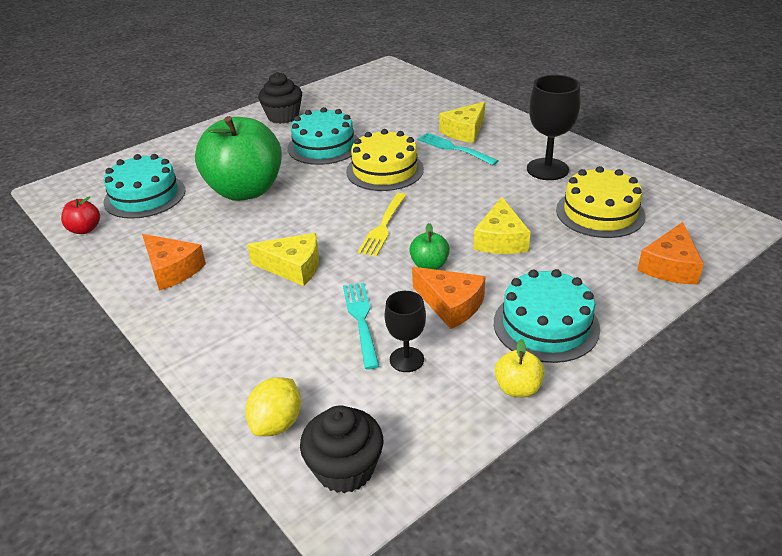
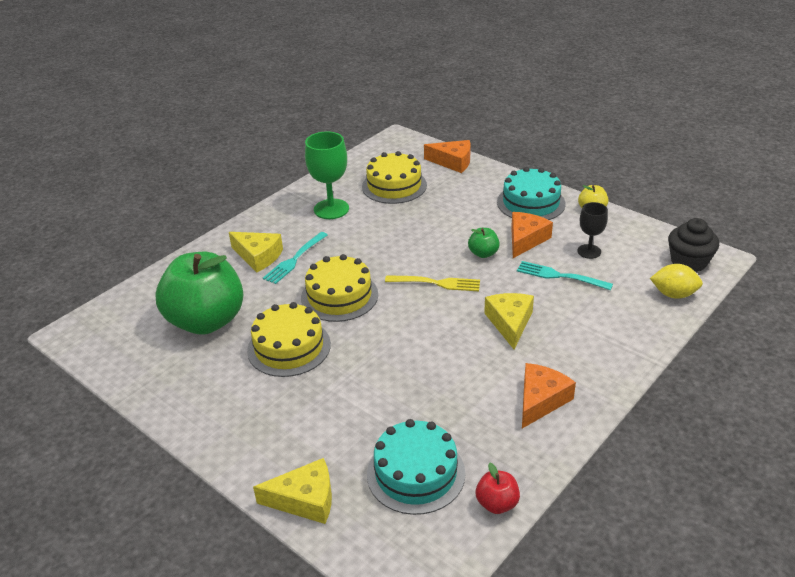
camera: 100 degrees left, 0 degrees up
green apple [195,116,282,201] -> green apple moved to [155,252,244,334]
black cupcake [258,72,302,124] -> none
turquoise cake [287,107,359,165] -> yellow cake [247,302,331,377]
turquoise fork [343,283,379,369] -> turquoise fork turned 45 degrees clockwise [517,261,613,290]
yellow cheese [473,197,530,254] -> yellow cheese moved to [253,458,332,524]
black goblet [527,75,581,180] -> green goblet [305,131,349,219]

